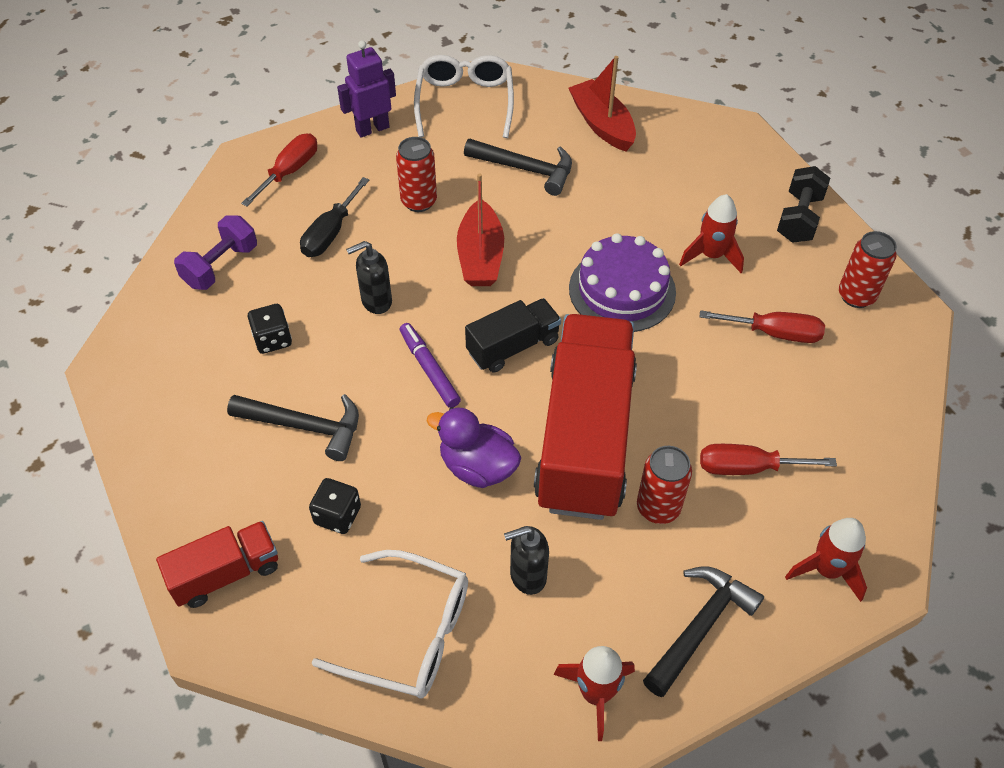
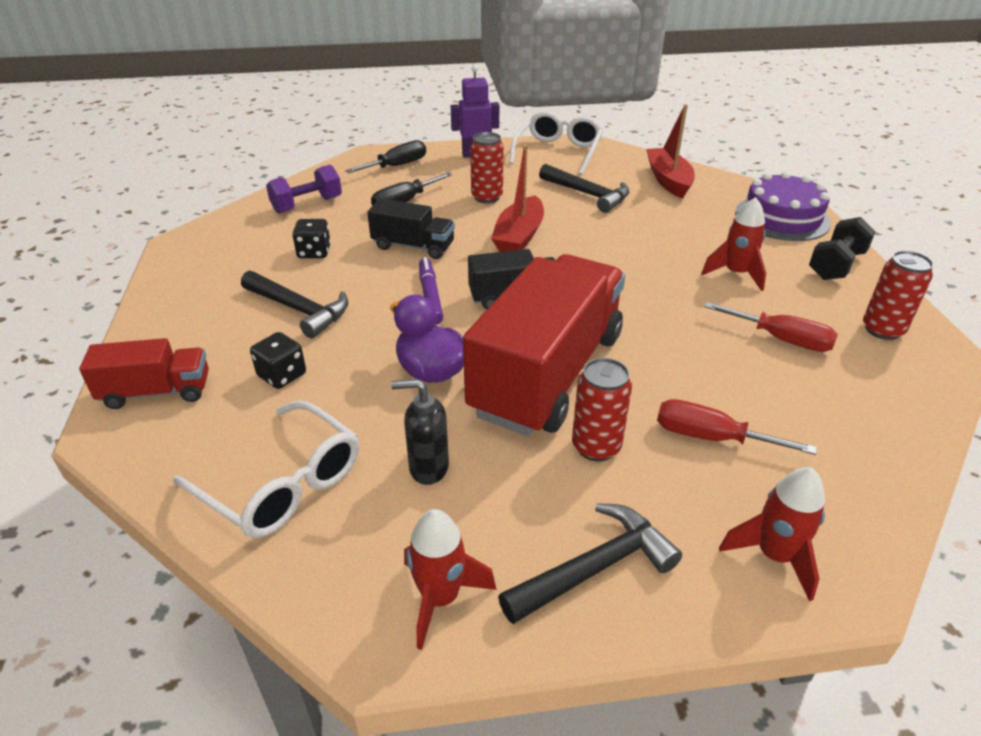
camera: 20 degrees right, 15 degrees down
red screwdriver [241,134,317,207] -> black screwdriver [345,140,426,173]
black soap dispenser [346,241,392,314] -> black truck [367,199,455,259]
purple cake [569,233,676,332] -> purple cake moved to [735,171,831,241]

